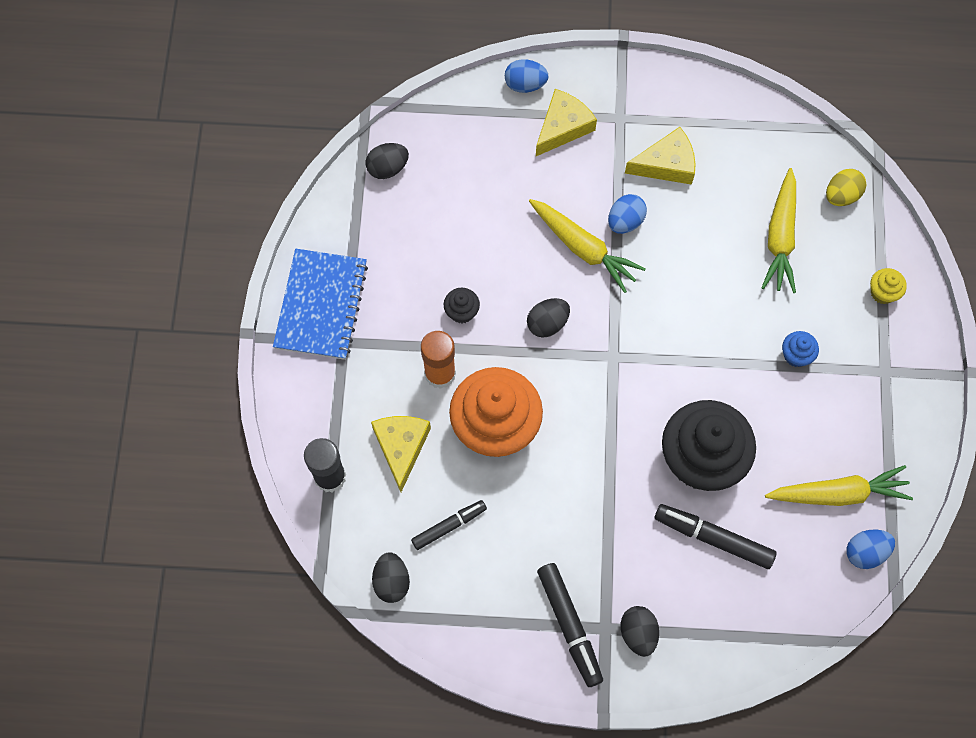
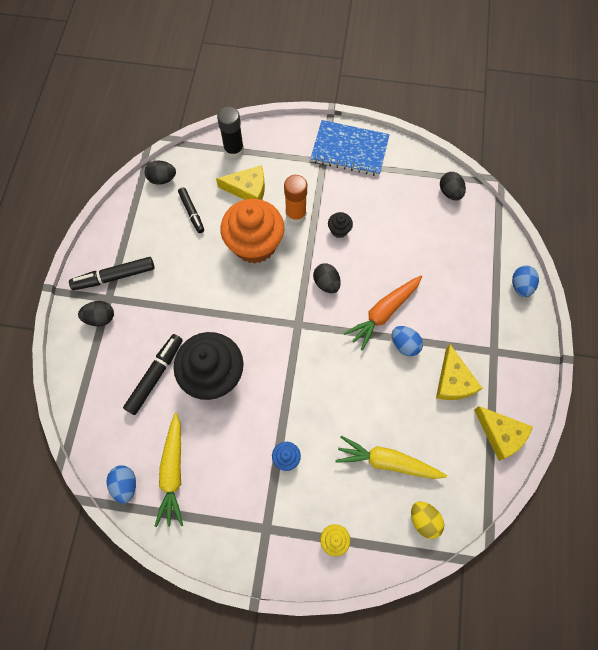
camera: 95 degrees right, 0 degrees up
yellow carrot [529,199,646,293] -> orange carrot [344,275,422,351]
yellow cheese [536,89,597,156] -> yellow cheese moved to [474,406,533,461]

